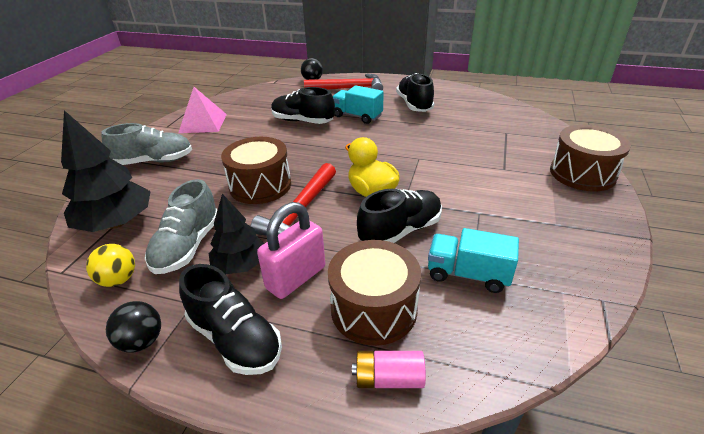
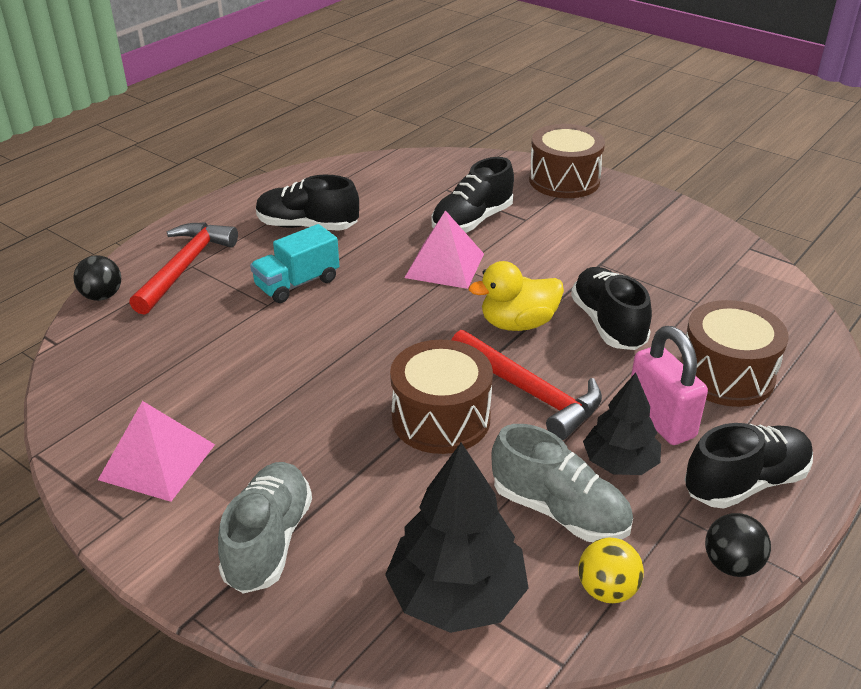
camera: 70 degrees left, 0 degrees up
black shoe [271,87,335,124] -> black shoe moved to [432,157,514,233]
pink battery [352,351,426,388] -> none
turquoise truck [428,228,519,293] -> none
none -> pink pyramid [404,210,484,289]

